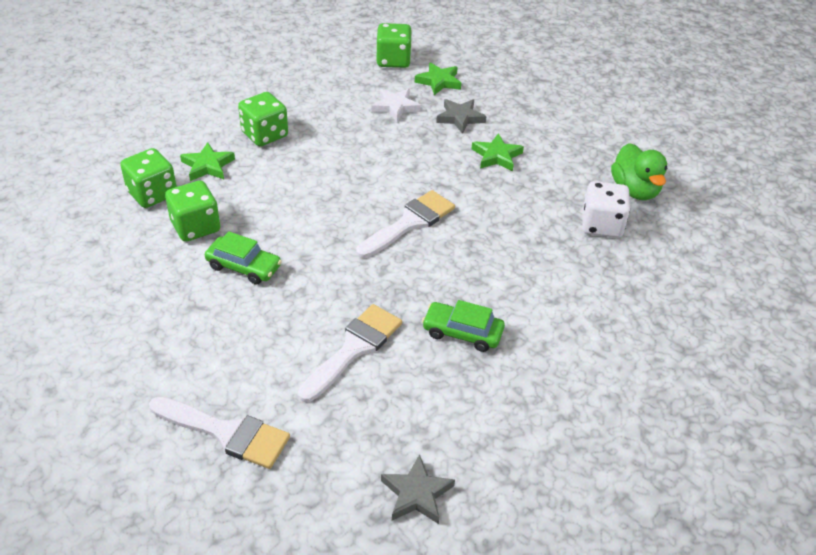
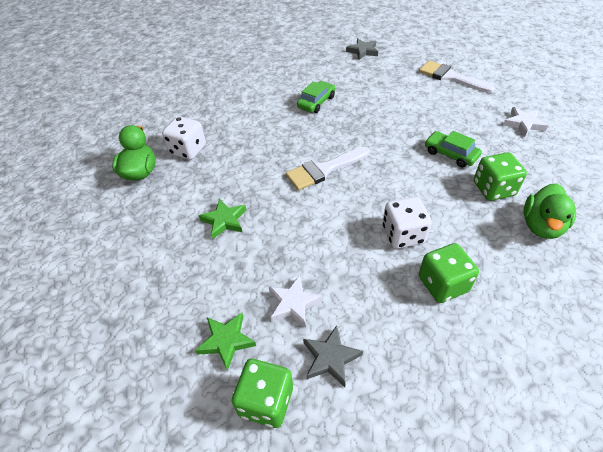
camera: 160 degrees left, 5 degrees up
green dice [120,148,177,208] -> green duck [524,183,576,239]
green star [180,142,235,181] -> none
white brush [298,304,402,402] -> none
green car [422,300,505,352] -> green car turned 90 degrees counterclockwise [297,81,335,113]
grey star [436,99,487,134] -> grey star moved to [303,326,363,387]
none -> white dice [383,197,432,249]
none -> white star [503,107,549,137]

